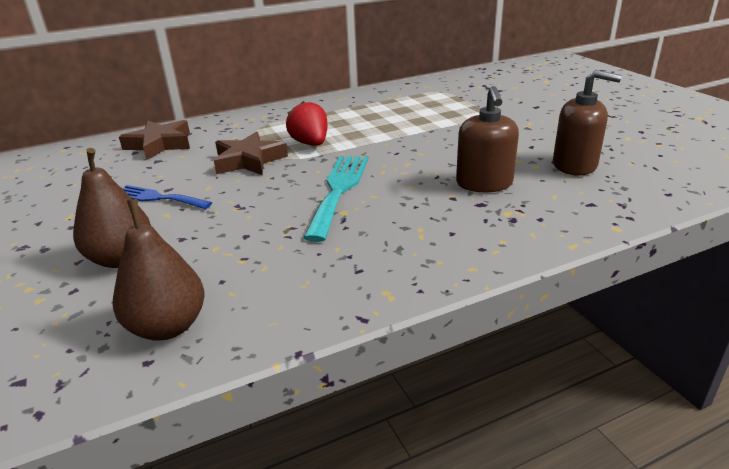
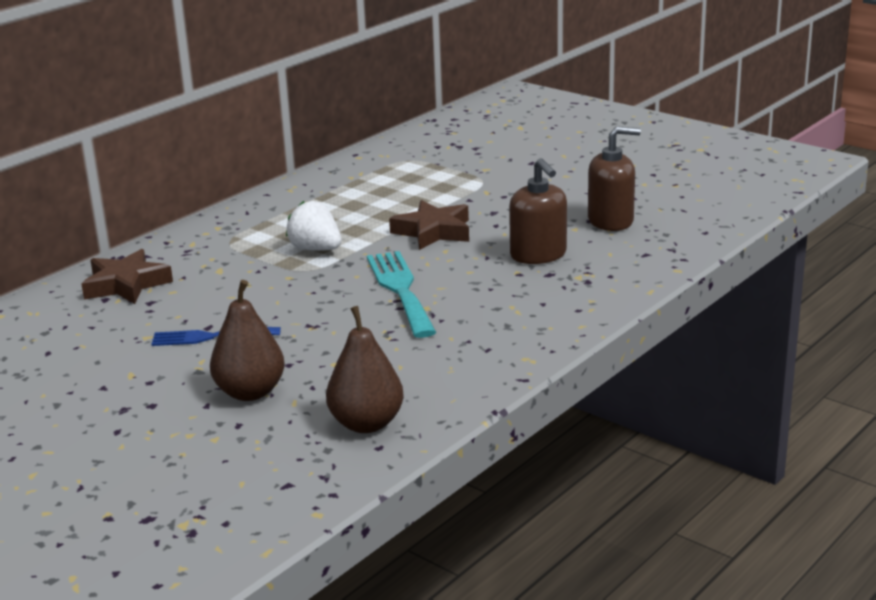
camera: 25 degrees left, 5 degrees down
brown star [214,132,288,175] -> brown star moved to [389,200,469,250]
red strawberry [286,101,328,146] -> white strawberry [286,201,341,251]

